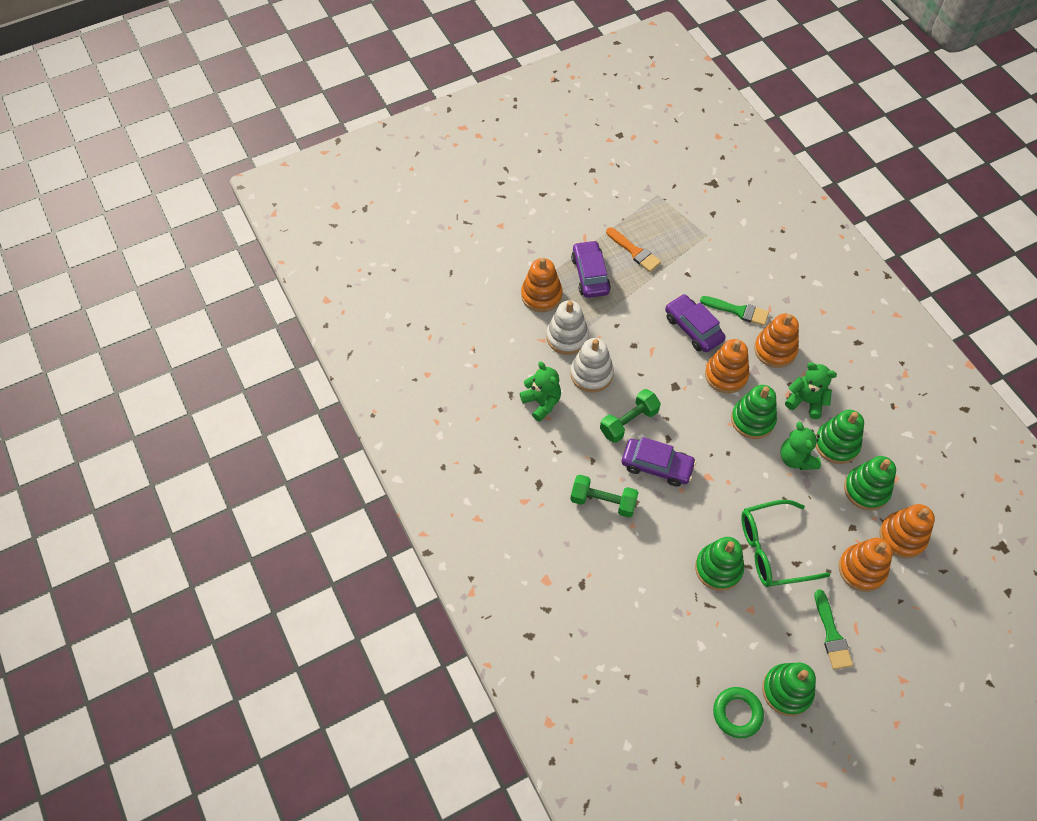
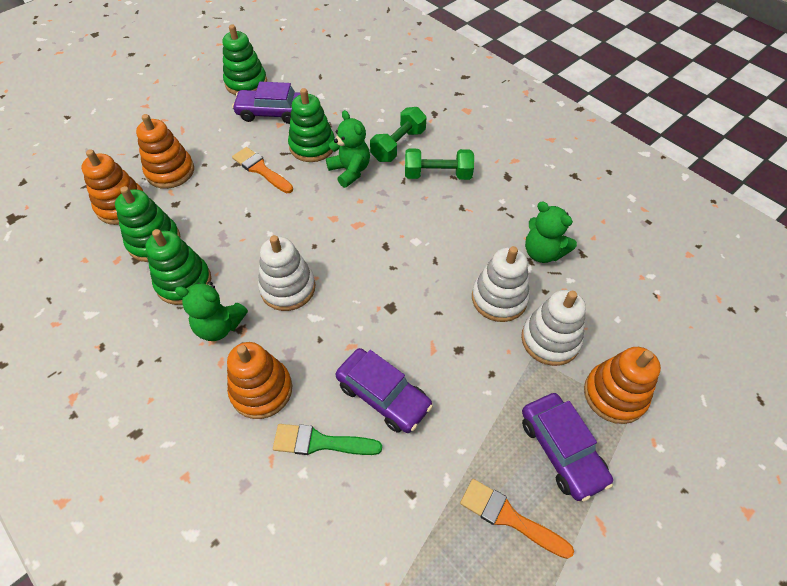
camera: 165 degrees right, 5 degrees down
green dumbbell [600,389,661,443] -> green dumbbell moved to [370,107,427,162]
purple car [622,437,696,487] -> purple car moved to [232,82,301,124]
orange stacking toy [705,339,750,394] -> none
green ring [713,687,764,738] -> none
green stacking toy [731,385,777,439] -> white stacking toy [258,235,315,311]
green glasses [741,500,830,587] -> orange brush [232,147,293,193]
green teddy bear [780,422,821,470] -> green teddy bear moved to [326,110,370,188]
green brush [814,589,853,670] -> none

